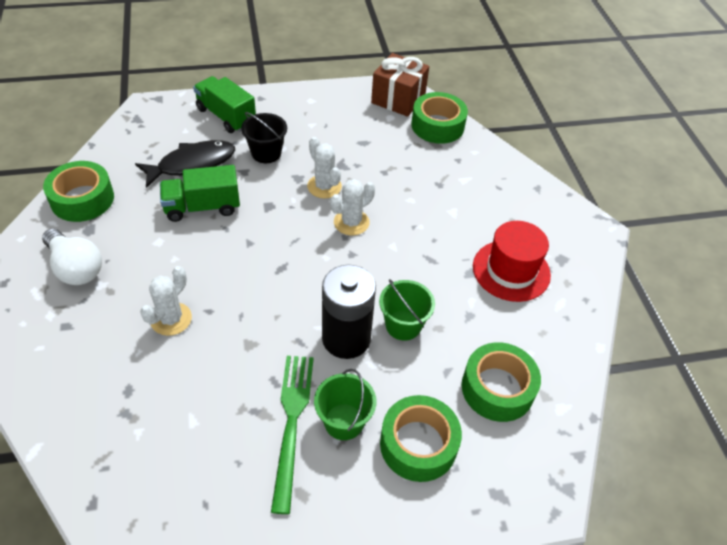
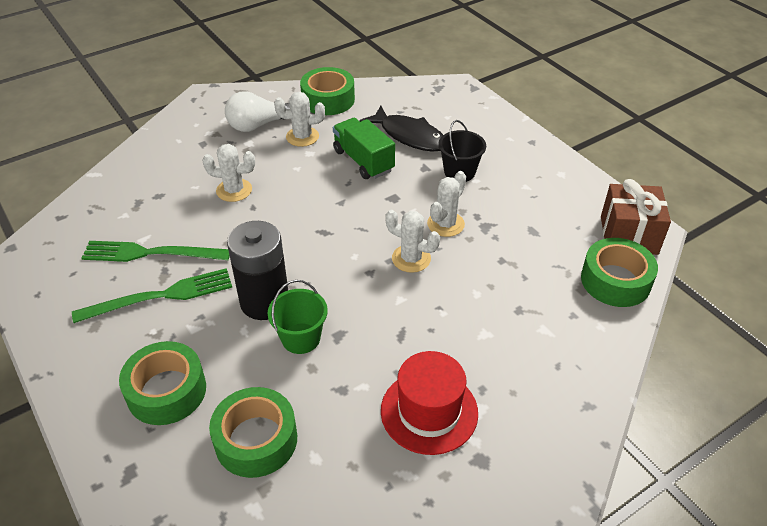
camera: 70 degrees right, 5 degrees down
white light bulb [42,229,102,285] -> white light bulb turned 45 degrees clockwise [225,91,290,132]
green truck [193,76,256,133] -> none
green bucket [314,369,377,440] -> none
none -> green fork [82,241,230,262]
none -> white cactus [274,92,325,147]

